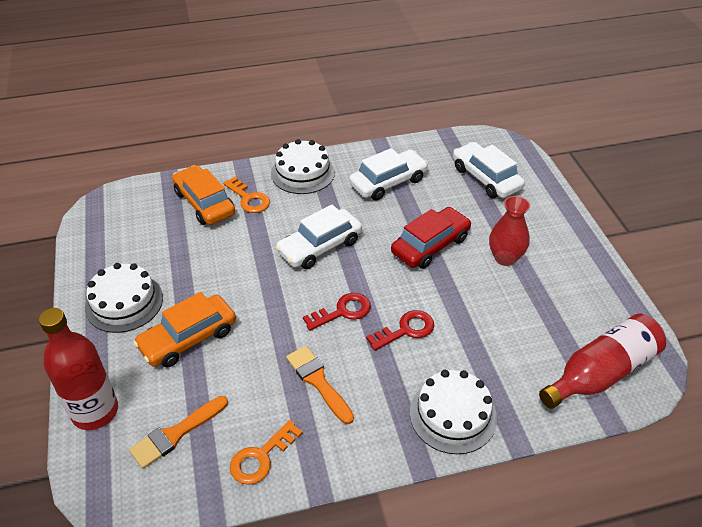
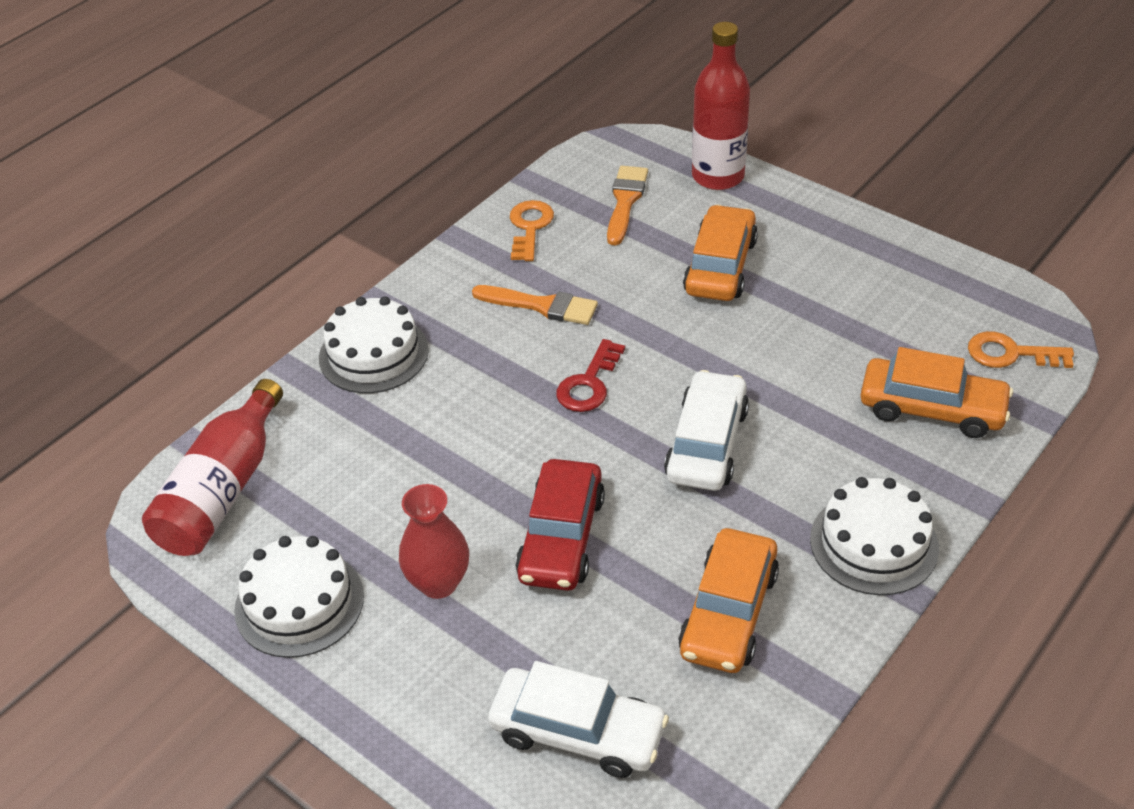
camera: 145 degrees right, 0 degrees up
white cake [85,263,163,333] -> white cake moved to [234,536,364,658]
orange key [223,177,270,213] -> orange key moved to [968,331,1074,368]
white car [349,148,428,201] -> orange car [678,528,779,673]
red key [366,310,434,351] -> none

